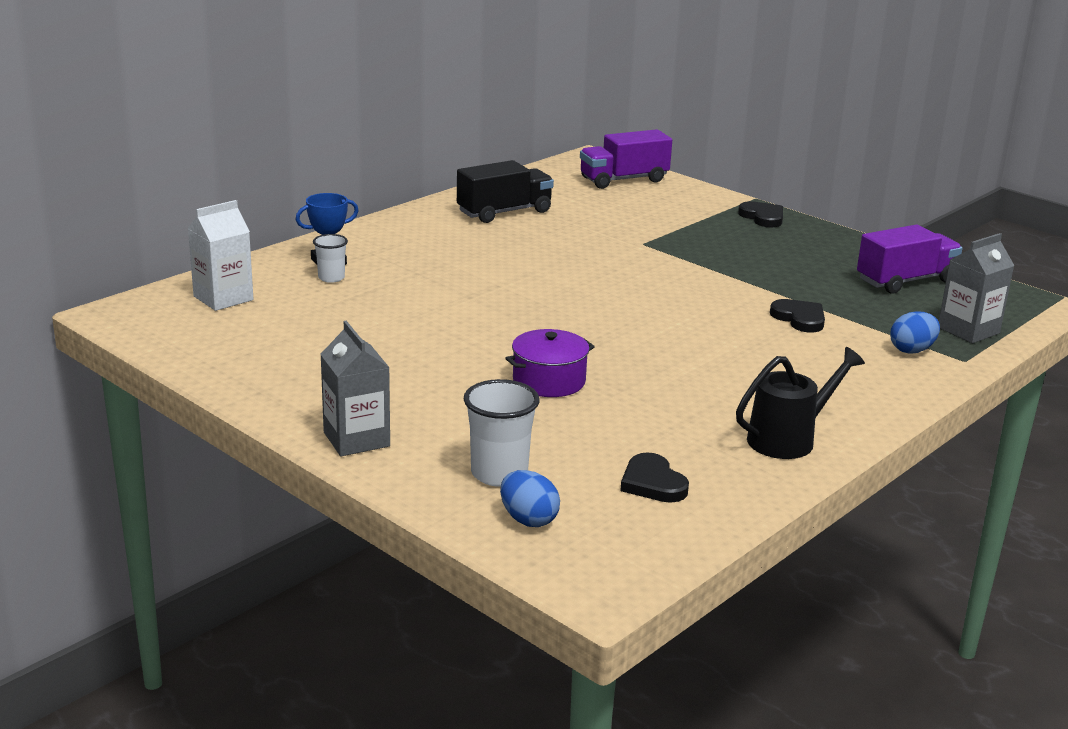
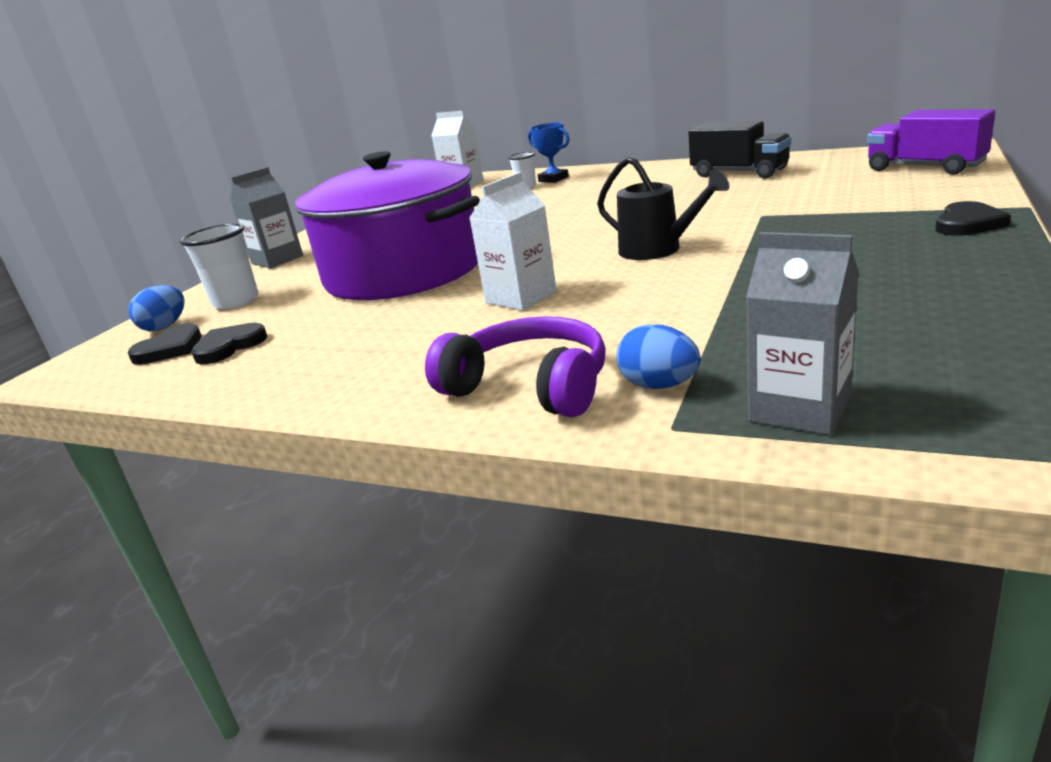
camera: 75 degrees right, 0 degrees up
purple pot [505,329,595,397] -> purple pot [295,151,480,300], size x2.40
black watering can [736,347,865,459] -> black watering can moved to [597,157,729,260]
black heart [770,299,825,332] -> black heart moved to [128,323,201,365]
purple truck [857,224,962,294] -> none
none -> purple headphones [425,316,606,417]
none -> white carton [469,172,557,310]

